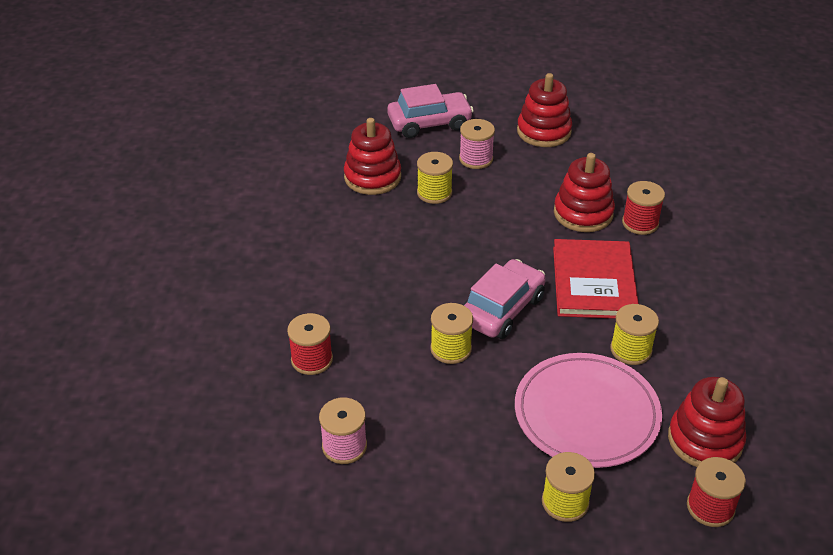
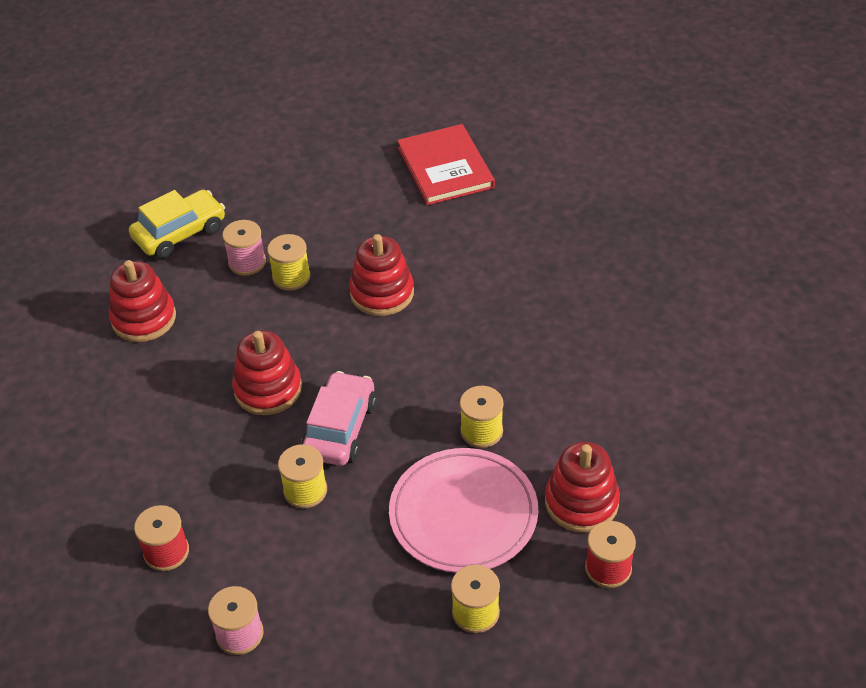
camera: 20 degrees left, 5 degrees up
pink car [387,84,474,138] -> yellow car [129,190,225,259]
yellow spool [417,152,453,204] -> yellow spool moved to [267,234,310,291]
red stacking toy [517,73,572,147] -> red stacking toy moved to [232,331,302,415]
red book [553,239,639,319] -> red book moved to [397,124,495,205]
red spool [622,181,665,235] -> none

